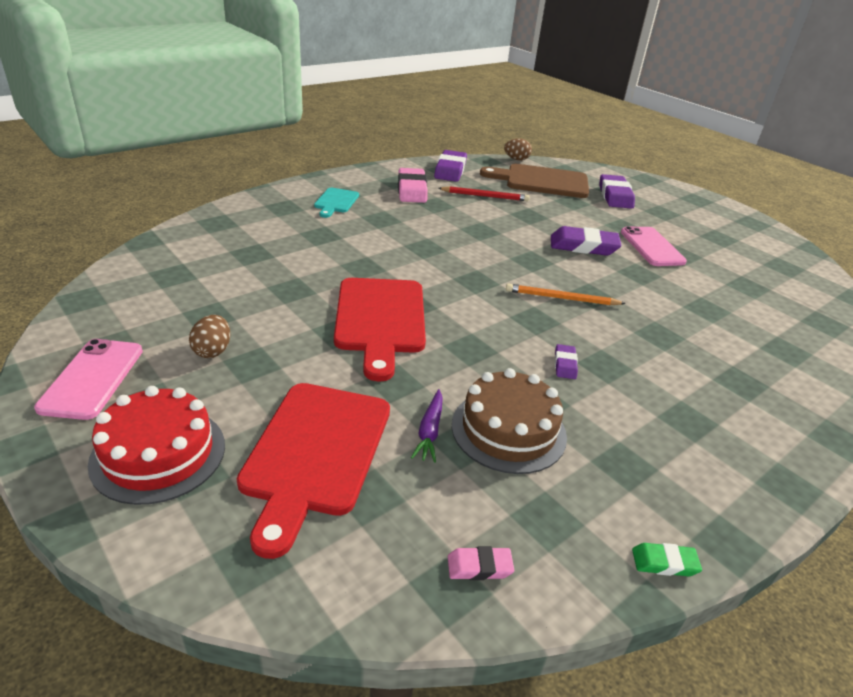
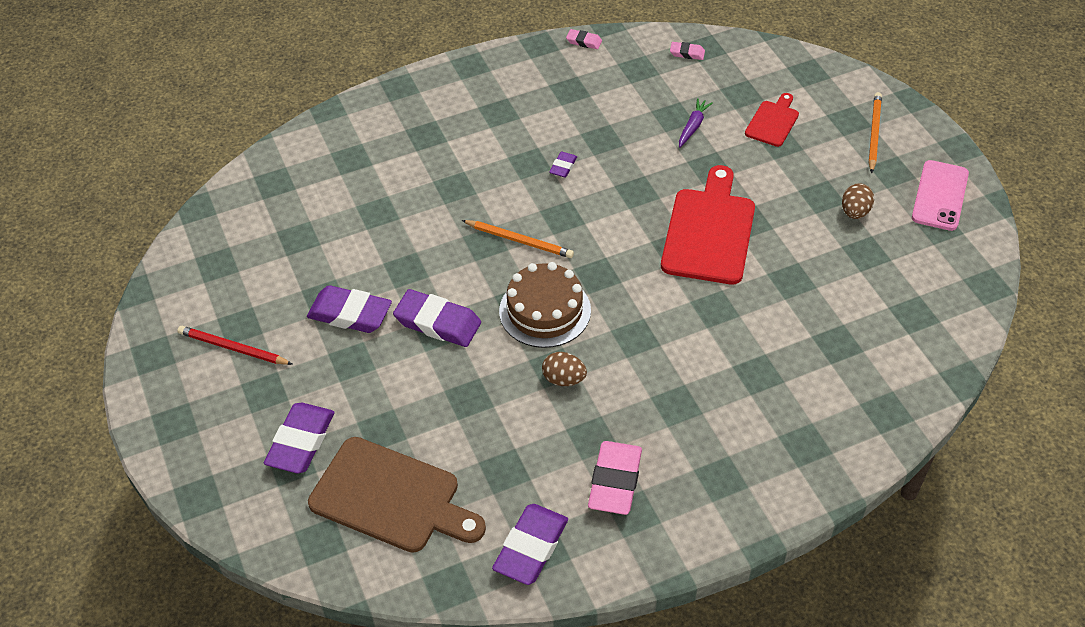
camera: 160 degrees left, 15 degrees up
red cake [88,386,225,505] -> orange pencil [869,92,882,173]
red cutting board [237,383,390,559] -> red cutting board [745,93,799,147], size x0.52
turquoise cutting board [314,188,359,218] -> none
red pencil [438,186,530,201] -> red pencil moved to [177,326,293,365]
brown cake [452,368,567,474] -> brown cake moved to [499,262,591,348]
brown egg [504,138,532,160] -> brown egg moved to [542,352,587,386]
pink phone [621,226,687,266] -> purple eraser [307,285,392,333]
green eraser [632,543,702,576] -> pink eraser [566,29,602,49]

